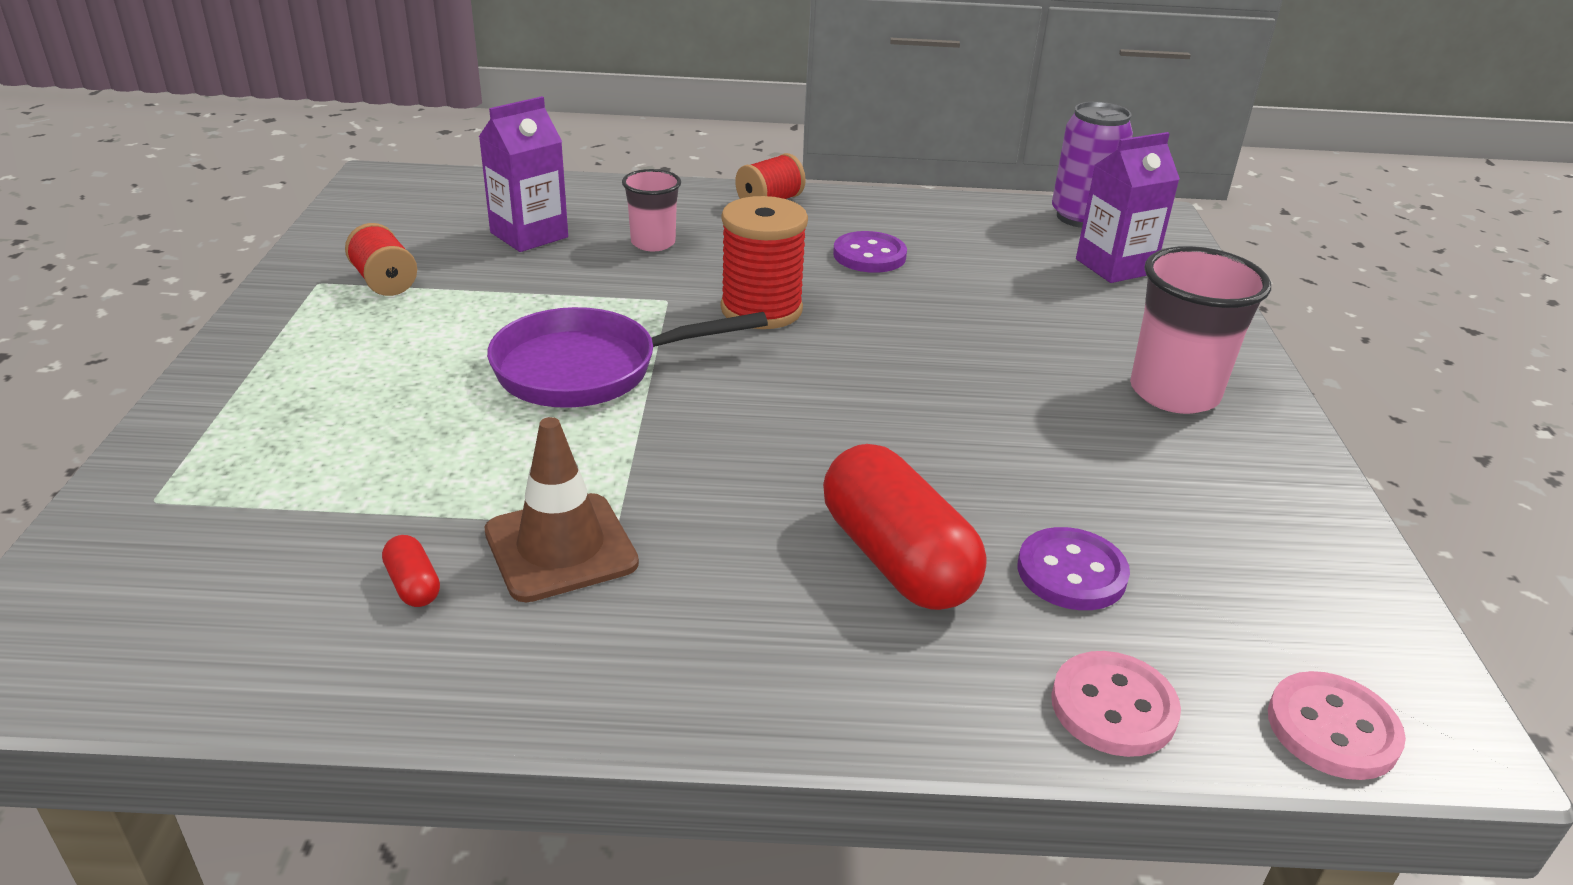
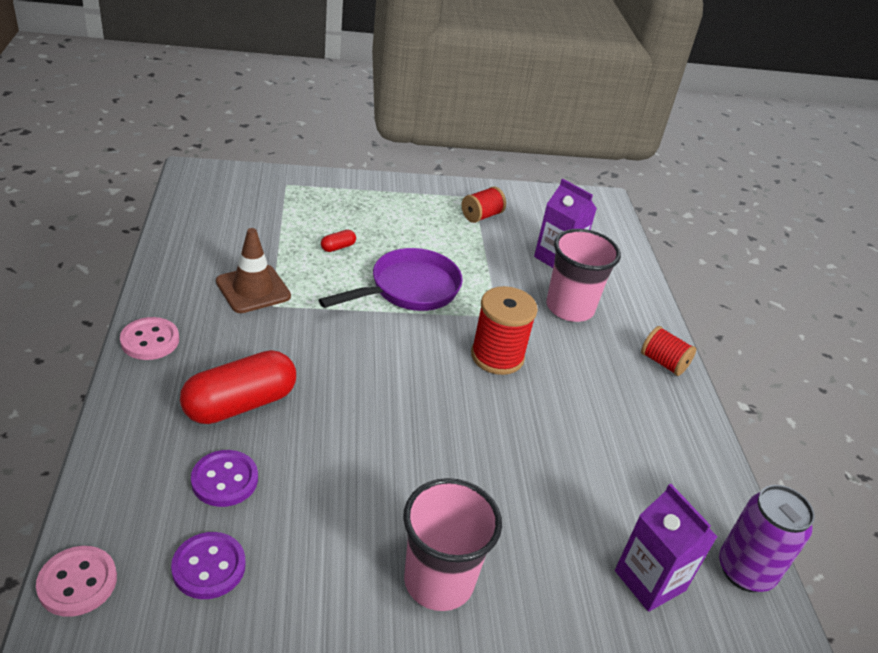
camera: 80 degrees right, 5 degrees up
red capsule [382,535,440,607] -> red capsule moved to [321,230,356,252]
purple pan [487,307,768,408] -> purple pan turned 75 degrees clockwise [319,248,463,311]
pink cup [622,169,681,251] -> pink cup [546,229,621,322], size x1.68
purple button [833,231,907,273] -> purple button moved to [171,532,246,599]
pink button [1051,651,1181,757] -> pink button moved to [120,317,179,360]

